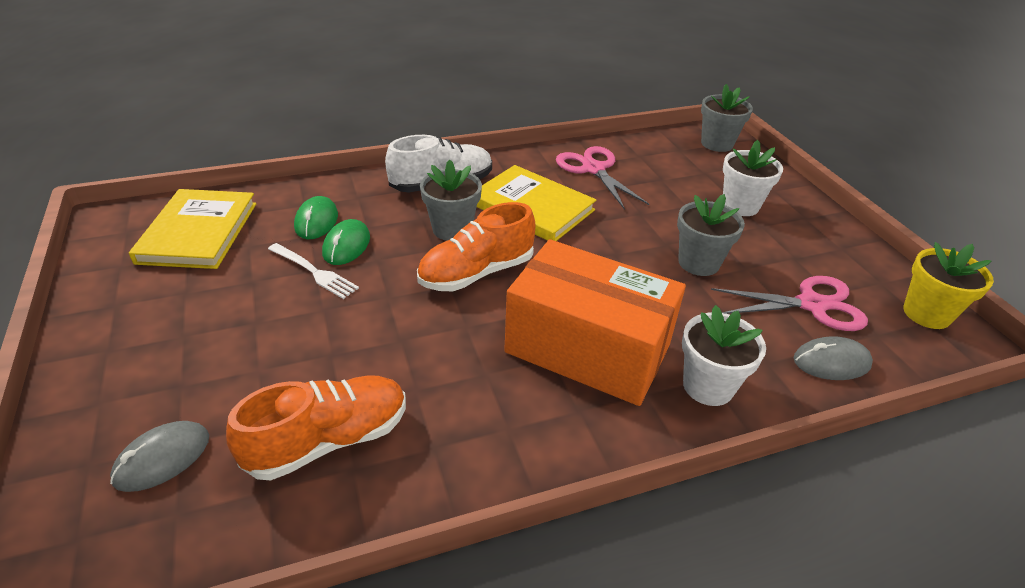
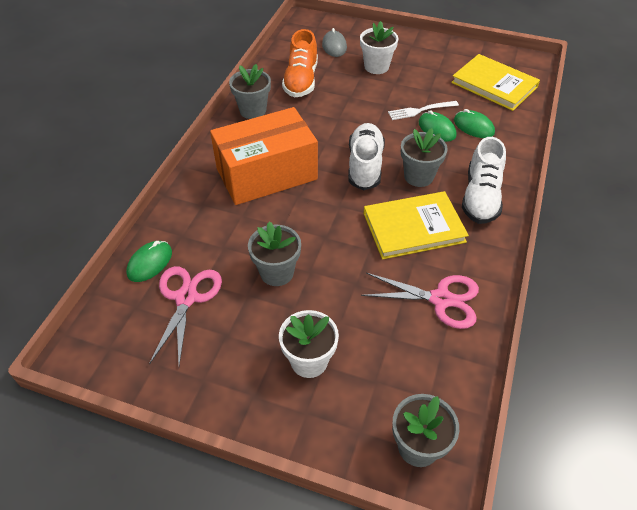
camera: 130 degrees right, 10 degrees up
orange shoe [417,202,535,291] -> white shoe [348,123,385,190]
white flower pot [682,305,766,406] -> white flower pot moved to [360,21,398,74]
pink scissors [711,276,868,331] -> pink scissors turned 150 degrees clockwise [149,266,222,366]
grey mouse [794,336,873,380] -> green mouse [126,241,172,282]
yellow flower pot [903,242,994,329] -> none
none -> grey flower pot [229,64,271,119]

